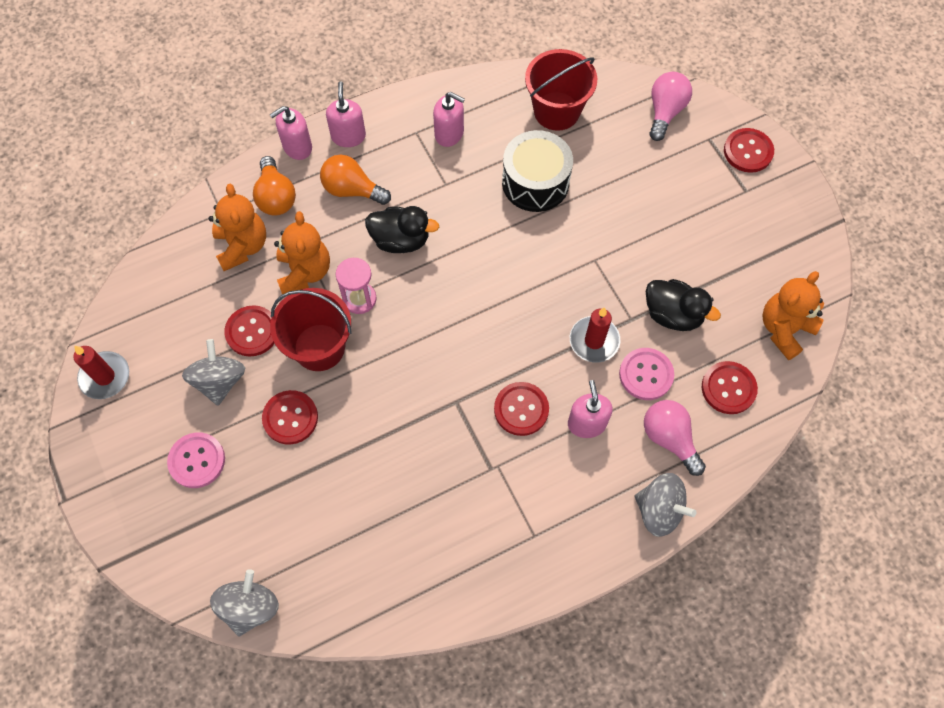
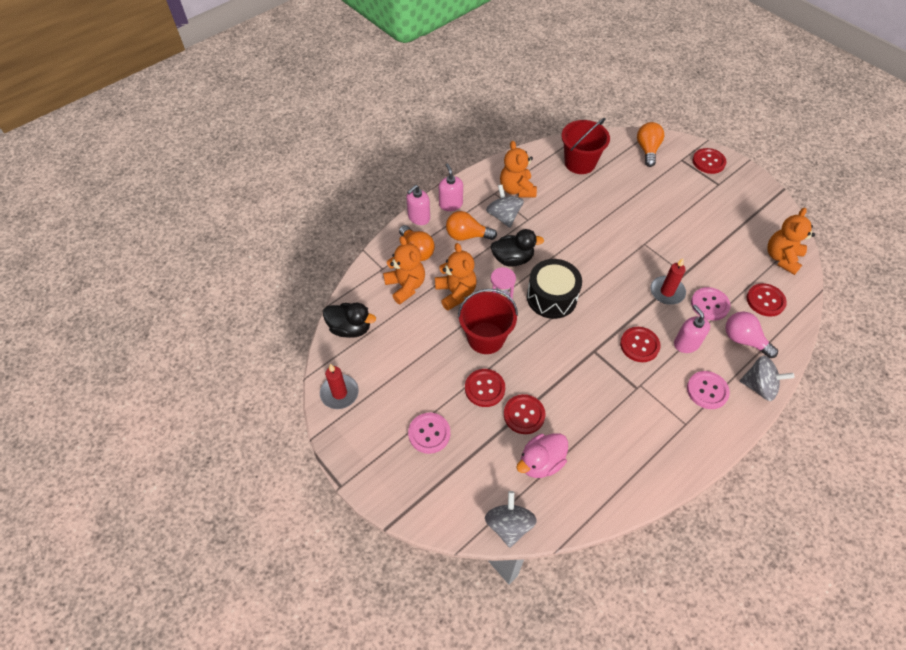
camera: 15 degrees left, 10 degrees down
grey spinning top [182,339,245,406] -> grey spinning top moved to [486,185,524,228]
red button [224,305,275,357] -> red button moved to [504,394,545,434]
pink soap dispenser [433,92,465,147] -> orange teddy bear [500,141,537,197]
black drum [502,130,573,212] -> black drum moved to [527,259,582,319]
black duck [646,279,721,331] -> black duck moved to [323,302,376,338]
pink light bulb [649,72,692,141] -> orange light bulb [637,122,664,167]
none -> pink duck [516,433,568,478]
none -> pink button [687,371,730,409]

